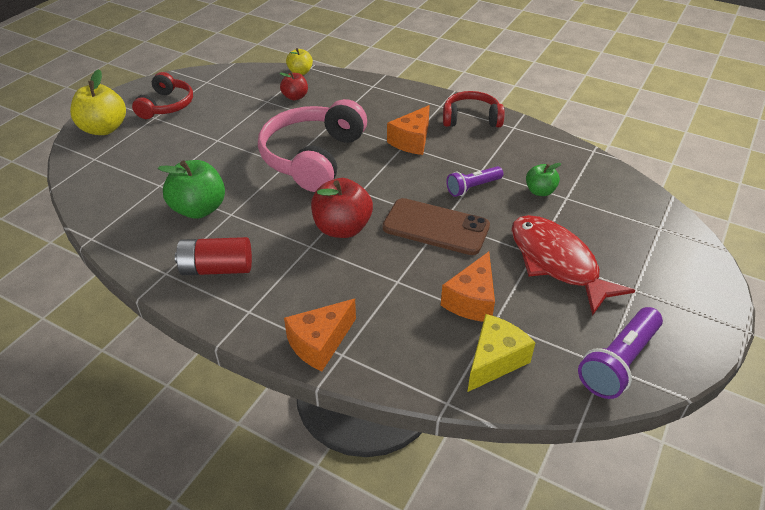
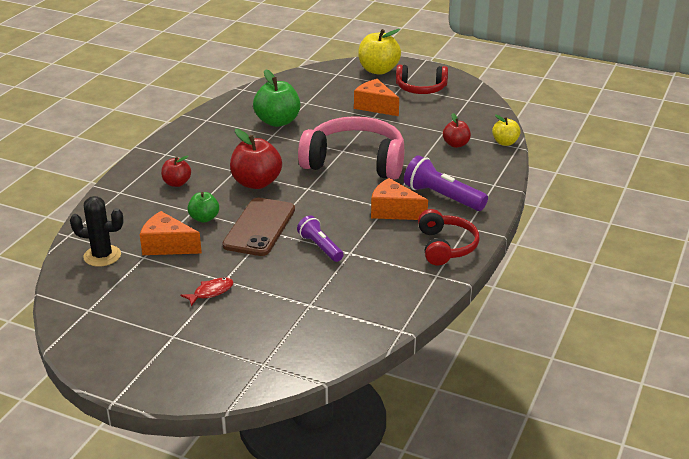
camera: 85 degrees right, 10 degrees down
red battery [175,237,252,275] -> none
orange cheese [284,299,356,371] -> orange cheese moved to [354,79,399,116]
yellow cheese [467,314,536,392] -> black cactus [70,196,123,267]
red fish [511,215,635,316] -> red fish [180,277,234,306], size x0.42
green apple [526,163,562,196] -> green apple moved to [188,192,219,223]
purple flashlight [578,307,663,399] -> purple flashlight moved to [404,155,488,211]
none -> red apple [161,155,191,187]

